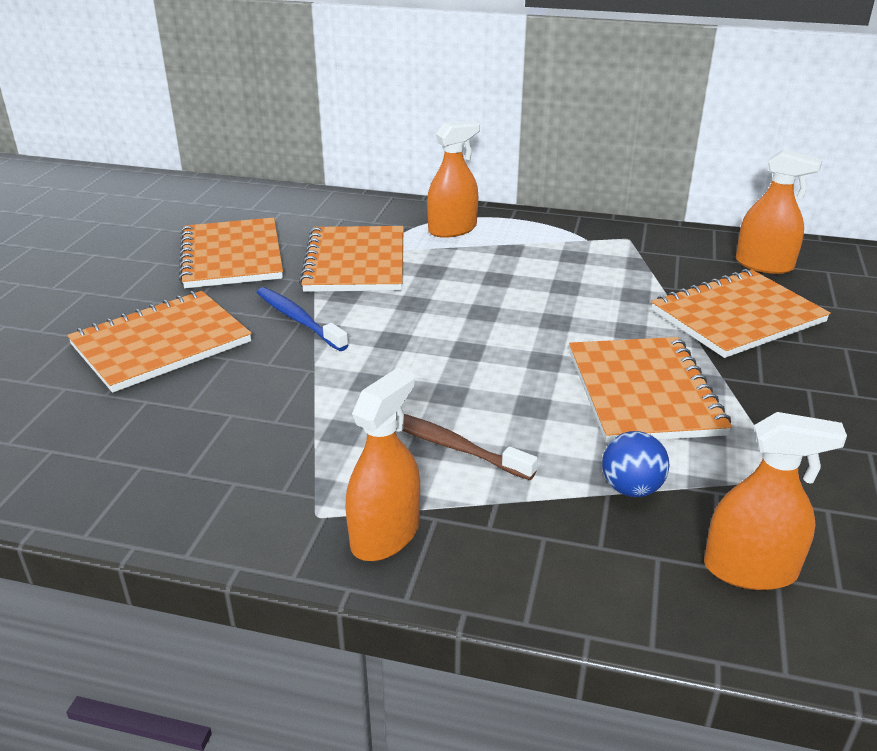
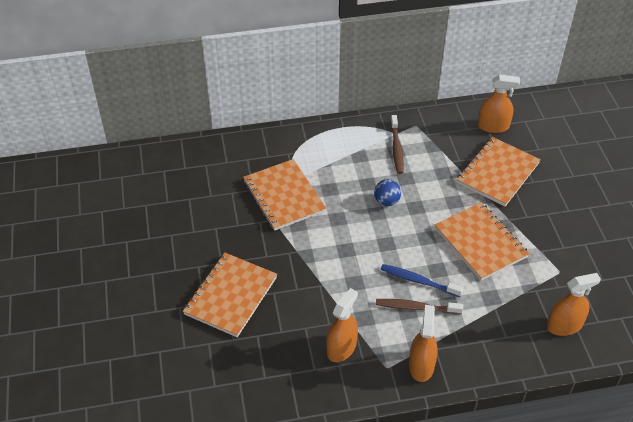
camera: 25 degrees left, 15 degrees up
orange notebook [179,217,283,288] -> none
blue toothbrush [256,287,349,351] -> blue toothbrush moved to [381,264,463,297]
orange spray bottle [427,120,480,238] -> orange spray bottle moved to [326,288,358,362]
blue ball [602,431,670,497] -> blue ball moved to [374,179,401,206]
none -> brown toothbrush [390,115,404,174]

